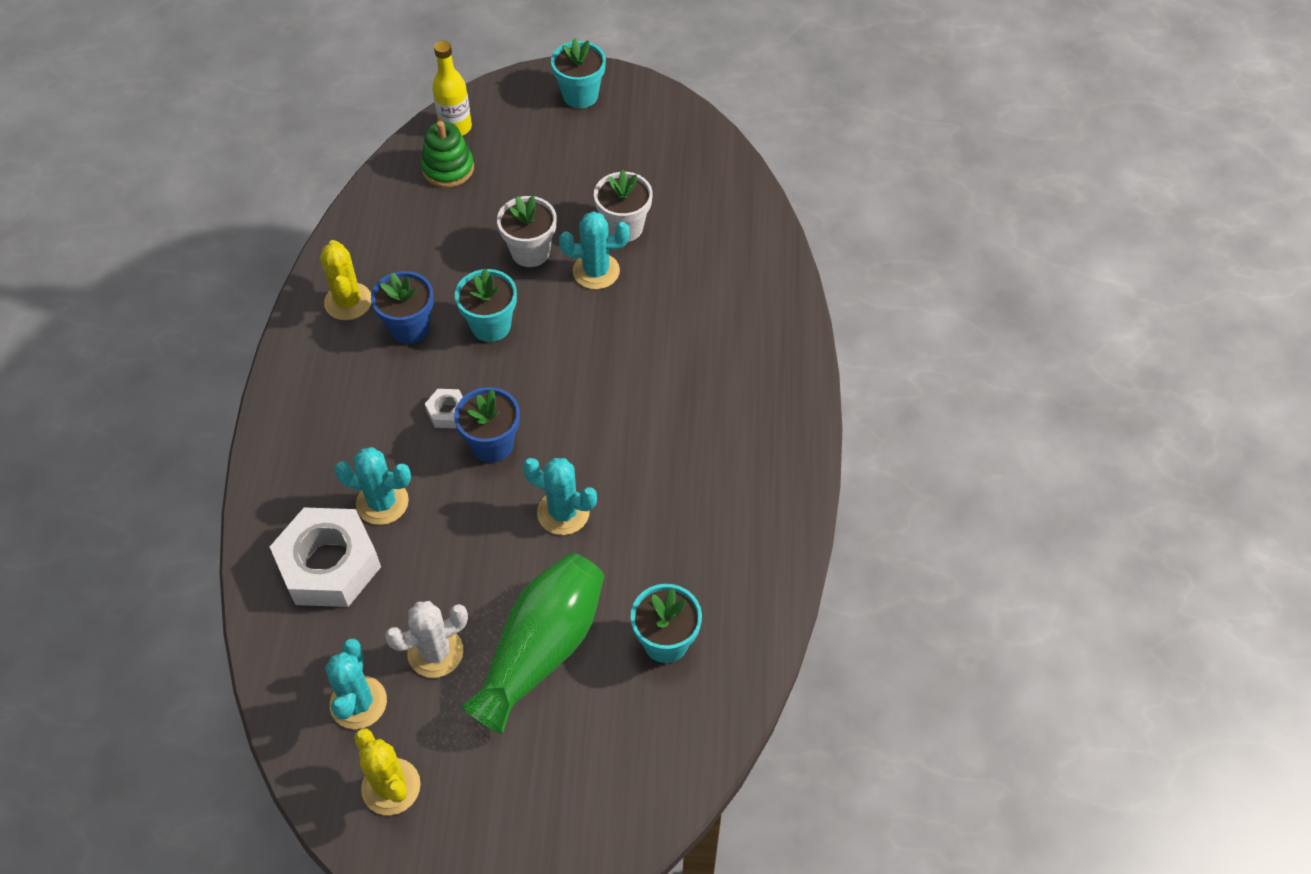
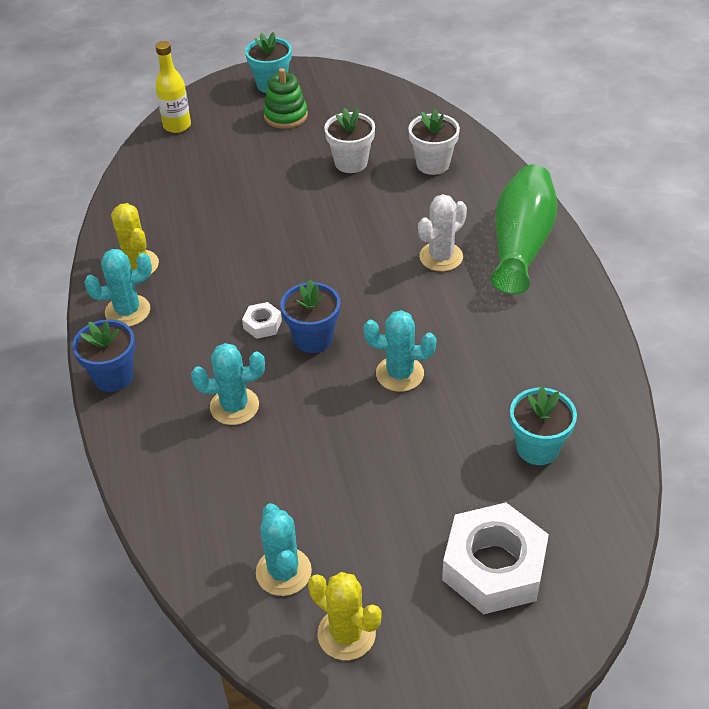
camera: 15 degrees left, 10 degrees down
white nut [270,507,381,607] -> white nut moved to [442,503,549,614]
blue flower pot [371,271,434,344] -> blue flower pot moved to [72,319,135,392]
white cactus [385,601,468,678] -> white cactus moved to [418,194,467,272]
green stacking toy [421,121,474,188] -> green stacking toy moved to [263,68,308,129]
turquoise flower pot [455,269,517,342] -> none
green vase [461,553,604,734] -> green vase moved to [490,165,558,294]
white flower pot [497,196,556,267] -> white flower pot moved to [408,109,460,175]
turquoise cactus [559,211,630,289] -> turquoise cactus moved to [84,249,152,326]

